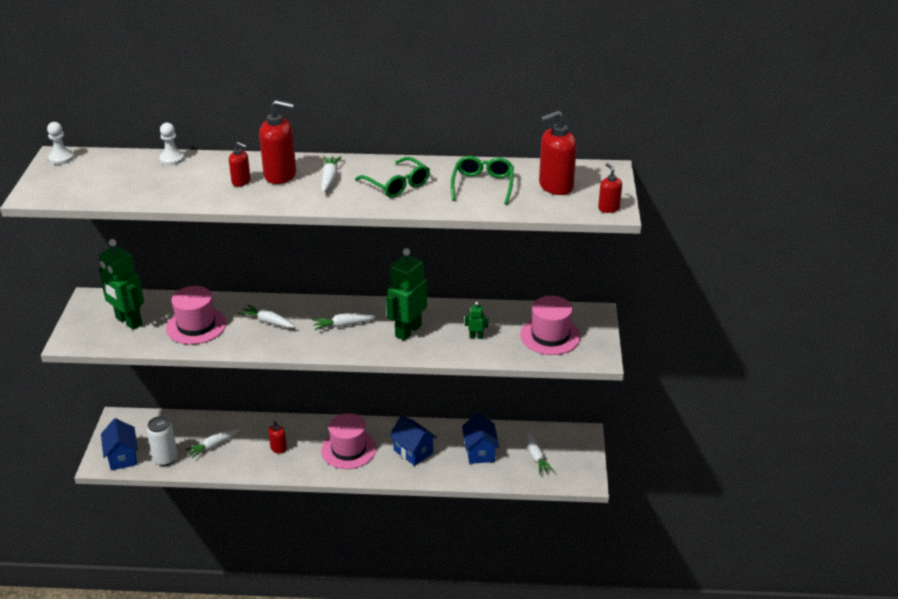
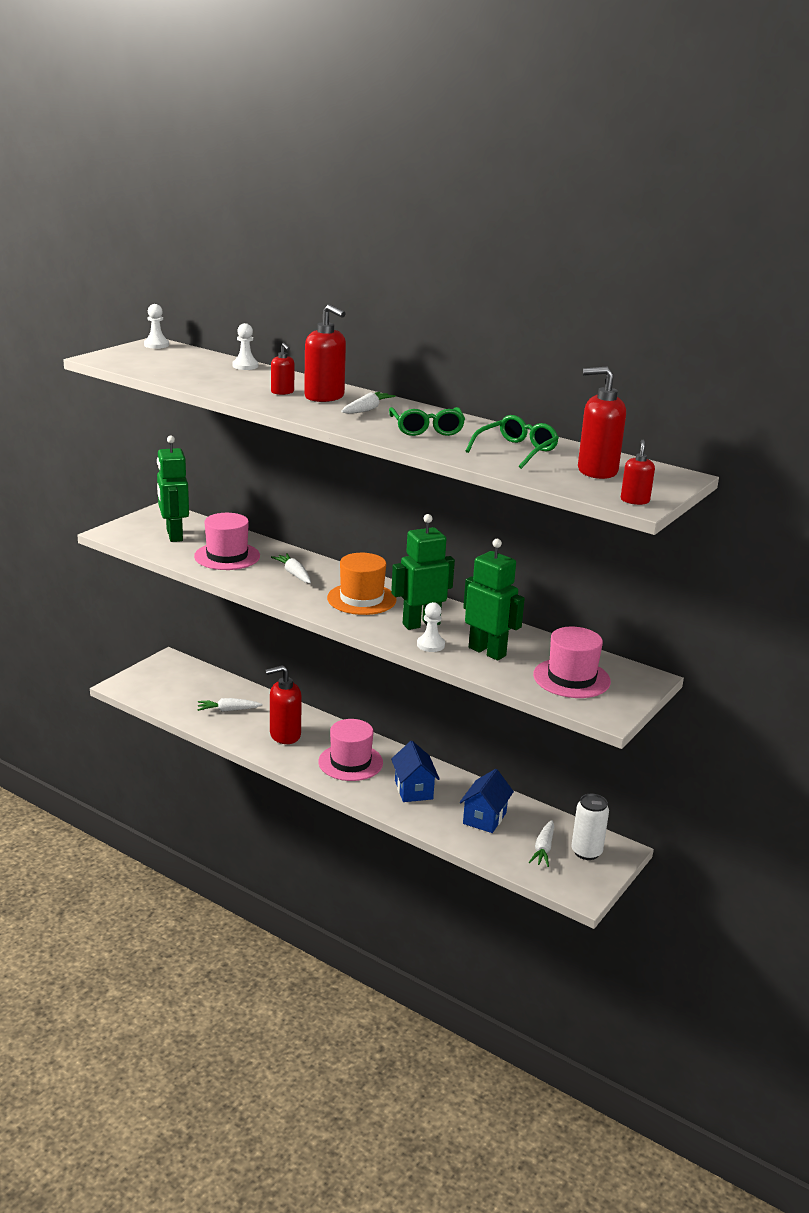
camera: 30 degrees right, 10 degrees down
blue house [101,418,138,471] -> none
white can [147,416,178,466] -> white can moved to [571,794,609,860]
red soap dispenser [268,421,287,454] -> red soap dispenser [265,665,302,744], size x1.84
white carrot [312,313,376,330] -> orange hat [327,553,397,615]
green robot [465,302,489,339] -> green robot [463,539,525,660], size x2.30
none -> white pawn [417,602,445,652]

